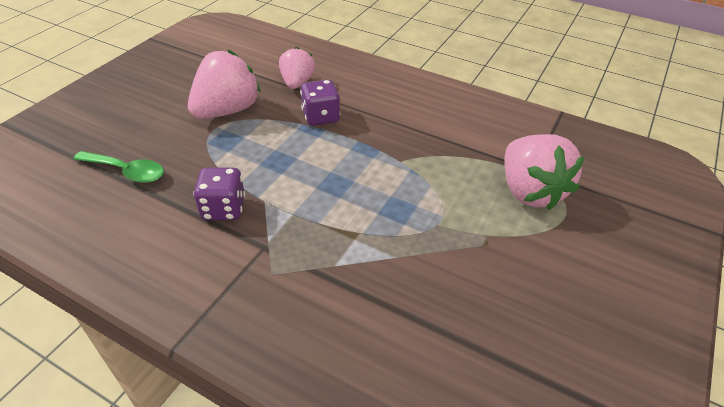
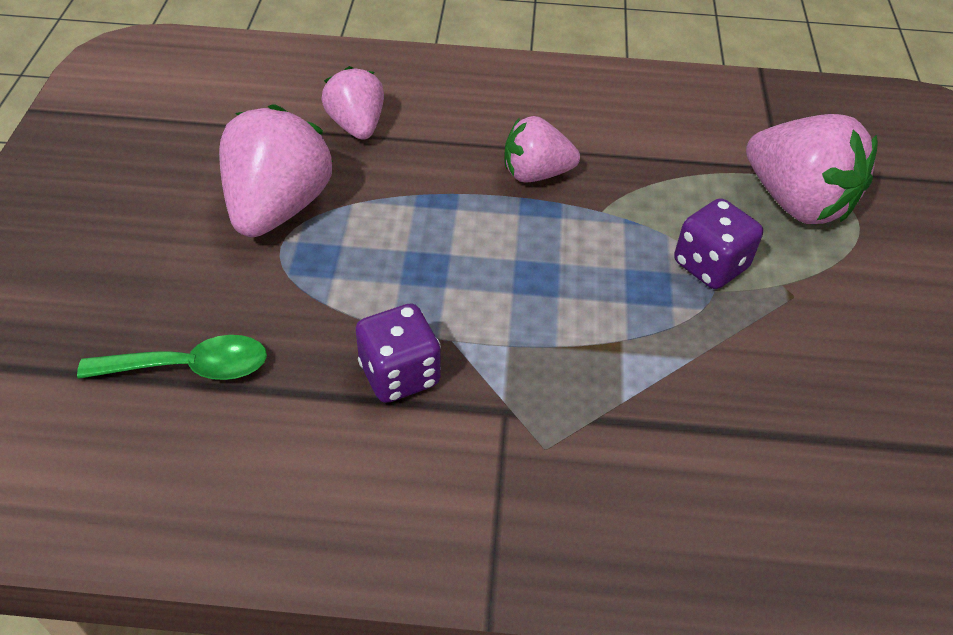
camera: 25 degrees left, 5 degrees up
purple dice [300,80,340,126] -> purple dice moved to [674,198,763,289]
none -> pink strawberry [504,116,580,183]

